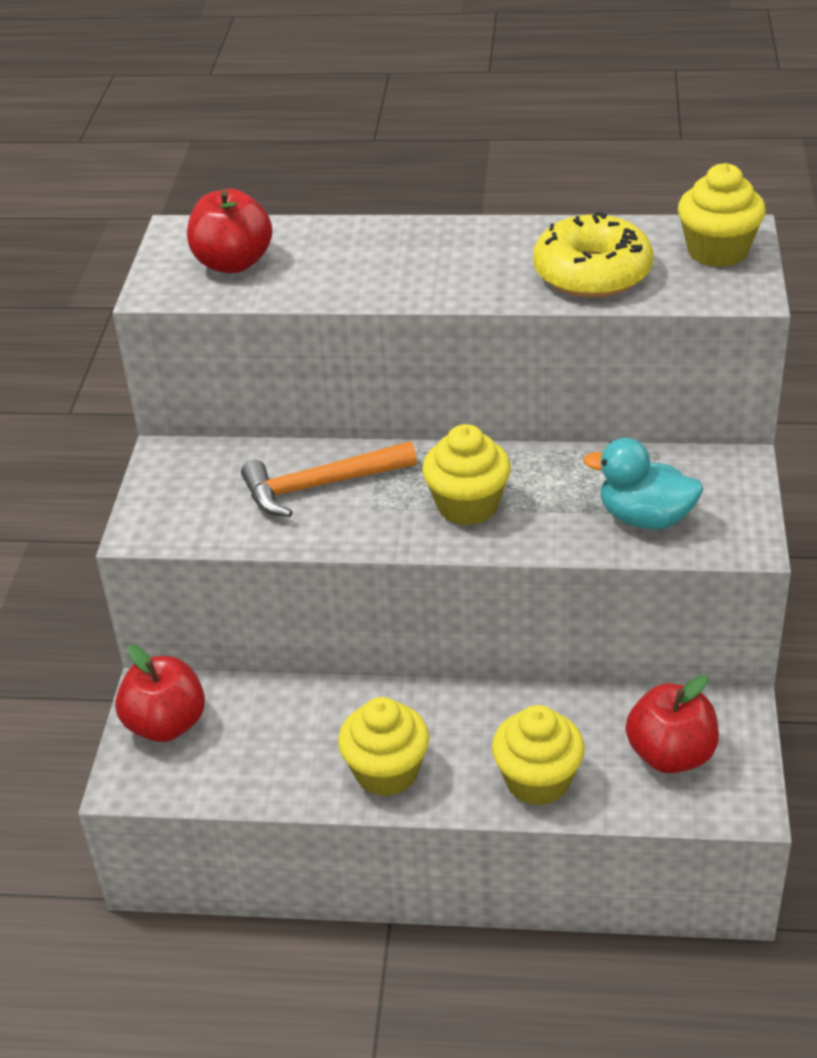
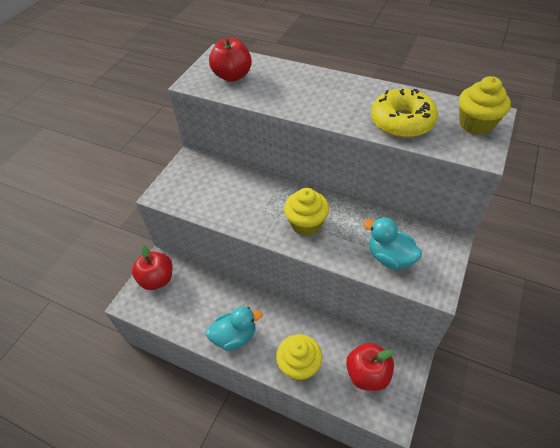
camera: 20 degrees right, 10 degrees up
orange hammer [241,441,417,517] -> none
yellow cupcake [338,697,429,797] -> turquoise duck [206,307,262,351]

